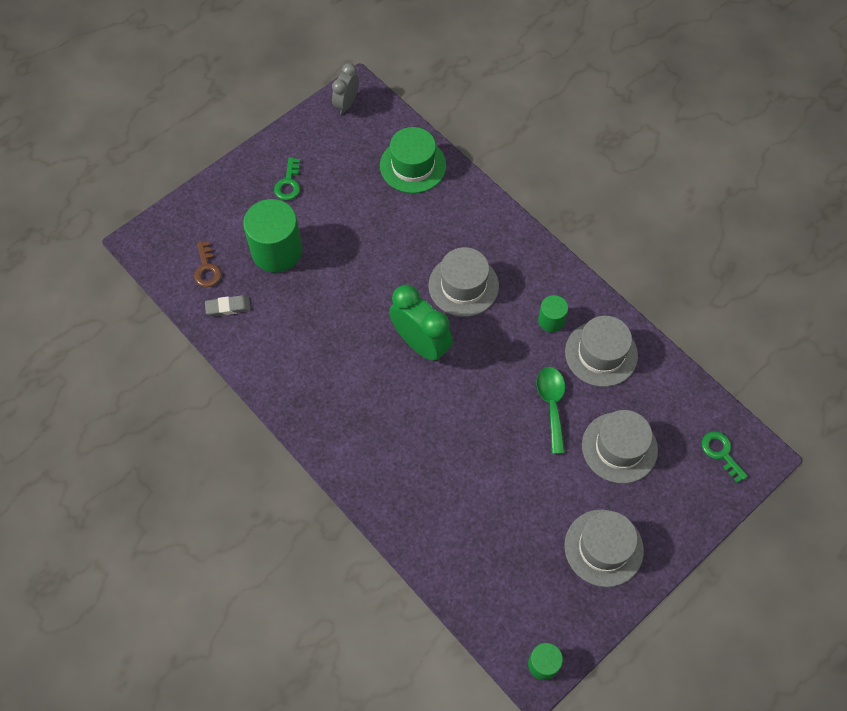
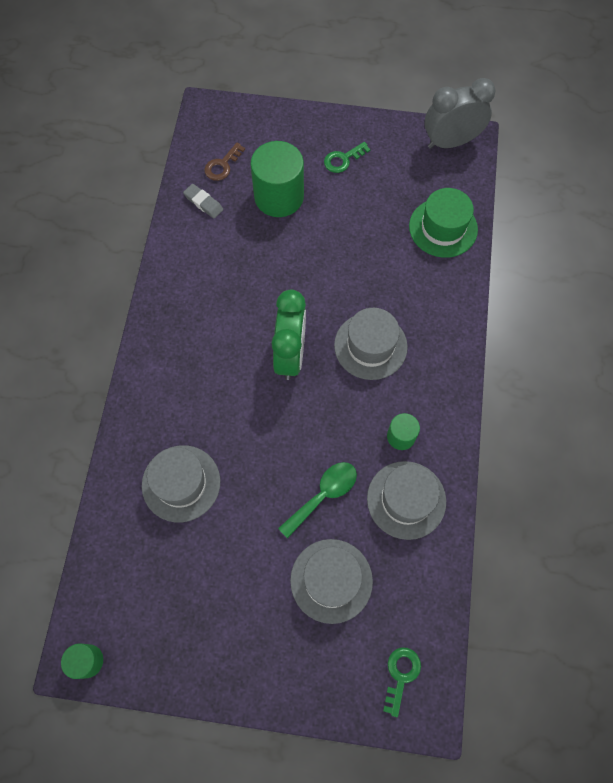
camera: 50 degrees right, 5 degrees up
grey clock [332,63,359,115] -> grey clock [424,78,496,149], size x1.62
grey hat [564,509,644,587] -> grey hat moved to [142,445,220,522]

